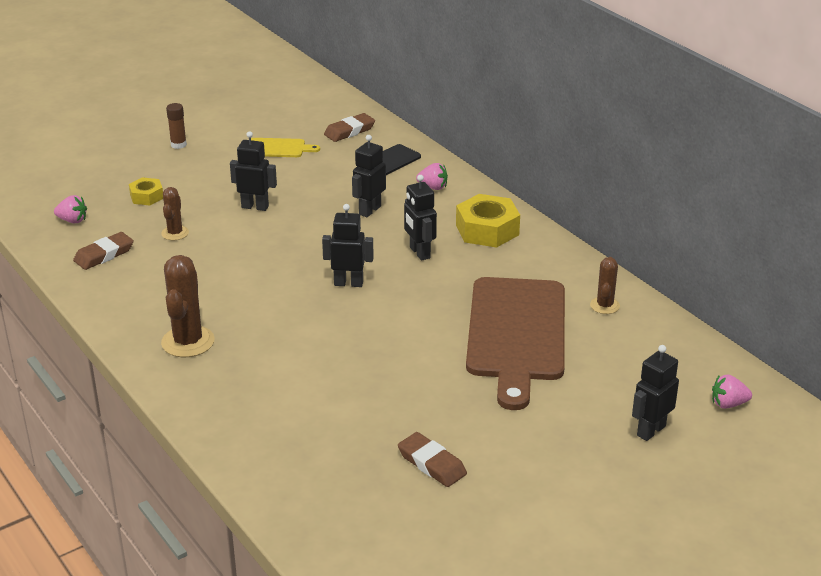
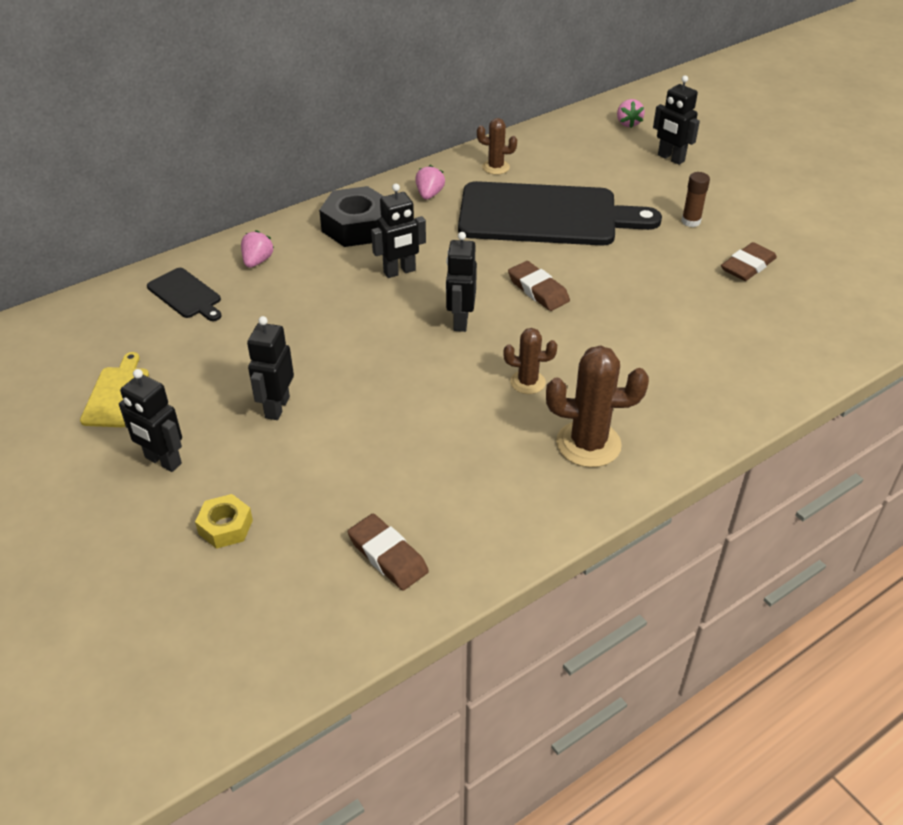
camera: 90 degrees left, 10 degrees up
pink strawberry [54,195,87,223] -> pink strawberry moved to [415,165,445,200]
brown cactus [161,187,189,240] -> brown cactus moved to [503,328,557,394]
brown glue stick [166,103,187,149] -> brown glue stick moved to [682,172,710,227]
brown eraser [324,113,375,142] -> brown eraser moved to [508,261,570,311]
black robot [352,135,386,217] -> black robot moved to [119,369,182,472]
yellow nut [456,194,520,247] -> black nut [319,186,384,247]
brown cutting board [466,277,565,410] -> black cutting board [458,181,662,246]

